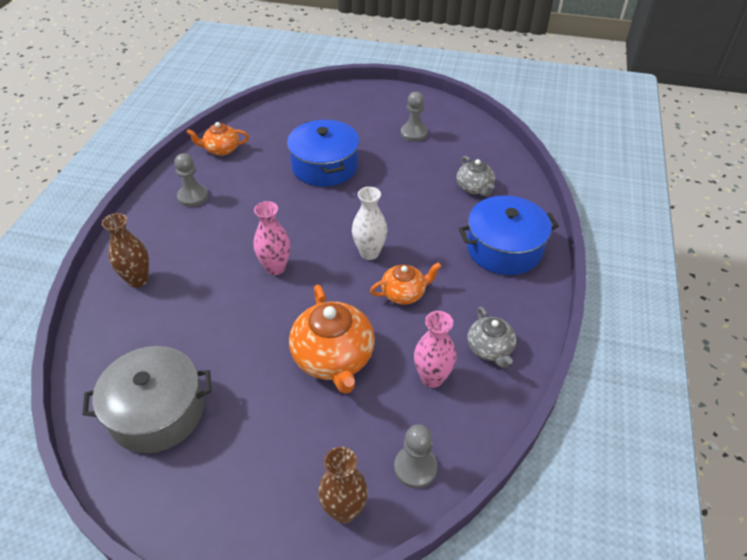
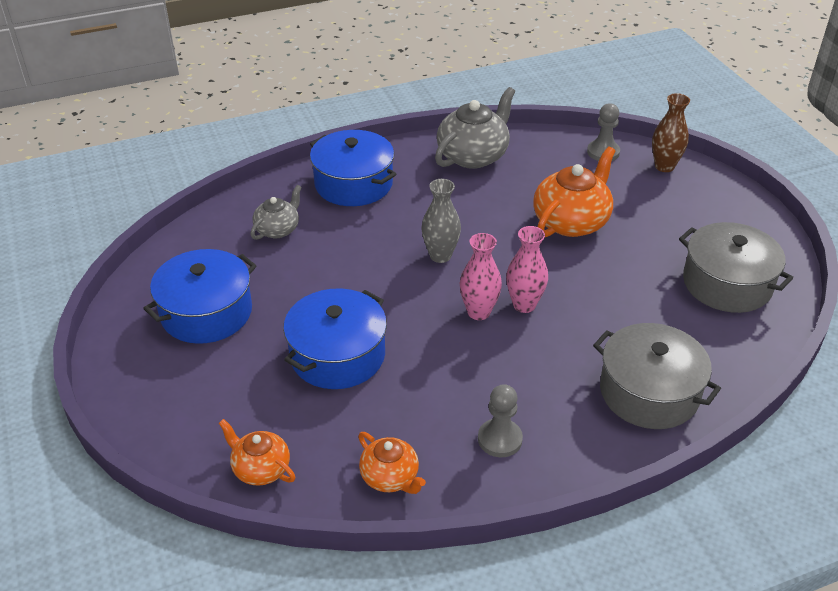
camera: 125 degrees left, 5 degrees down
brown vase [102,213,149,288] -> grey pot [593,323,721,429]
white vase [352,187,387,260] -> grey vase [421,179,461,263]
orange teapot [370,262,441,305] -> orange teapot moved to [219,419,295,486]
grey pawn [401,92,428,142] -> blue pot [143,249,257,344]
pink vase [414,311,456,388] -> pink vase moved to [460,233,502,320]
grey teapot [467,307,516,368] -> grey teapot [435,87,515,169], size x1.73

